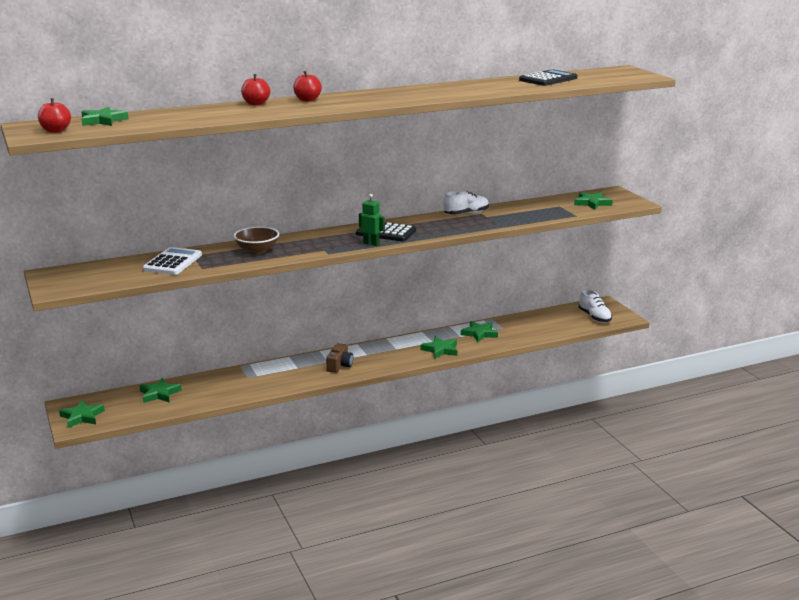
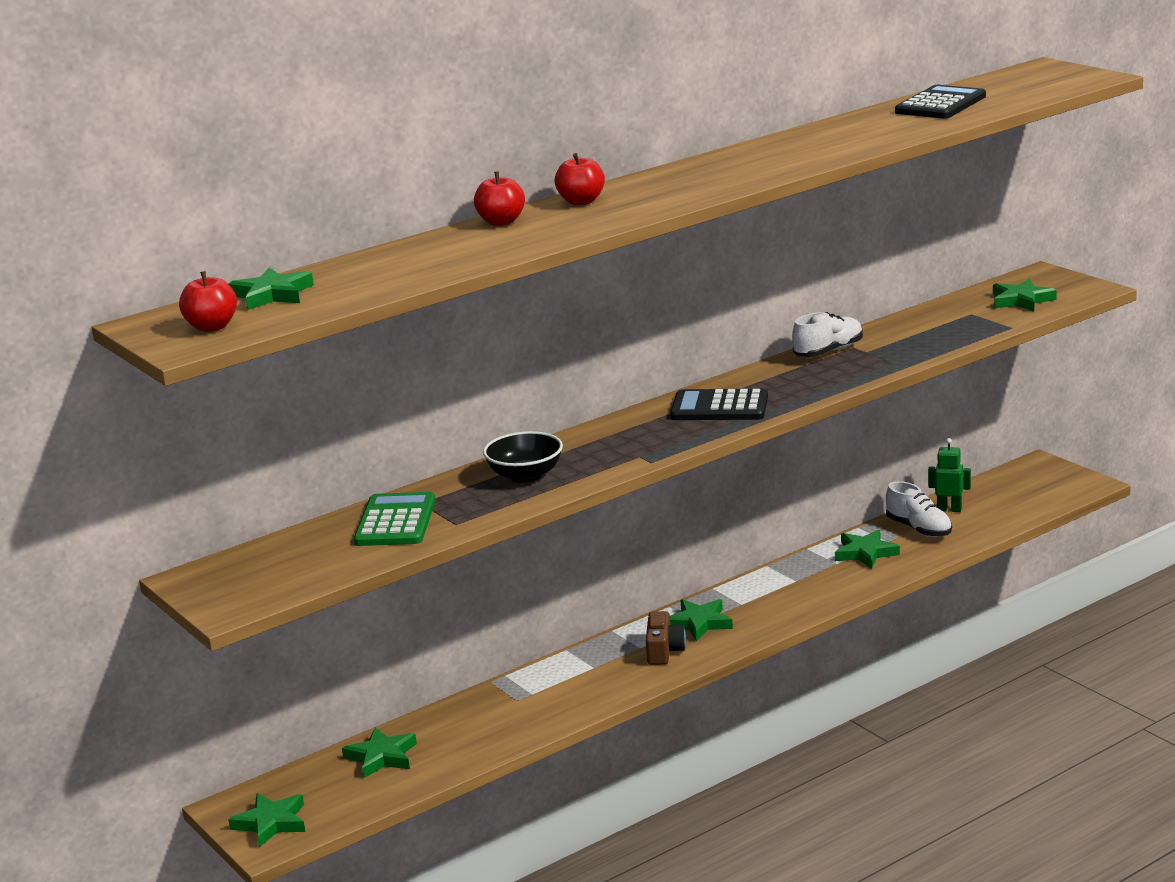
camera: 10 degrees left, 0 degrees up
white calculator [143,247,202,275] -> green calculator [354,492,436,546]
brown bowl [234,227,279,254] -> black bowl [483,431,563,483]
green robot [359,194,385,246] -> green robot moved to [928,438,971,512]
green star [421,336,457,359] -> green star moved to [670,599,733,641]
white shoe [579,289,612,323] -> white shoe moved to [886,481,952,537]

